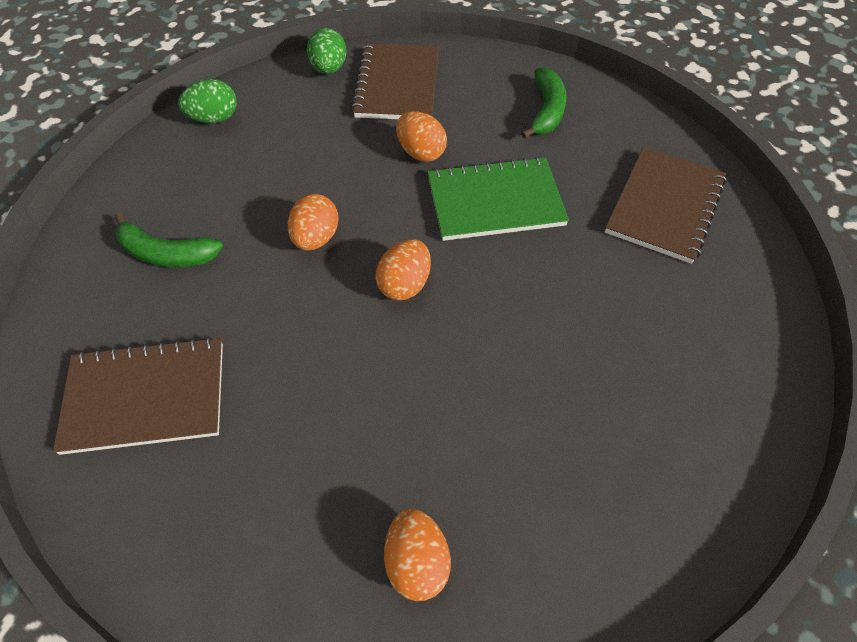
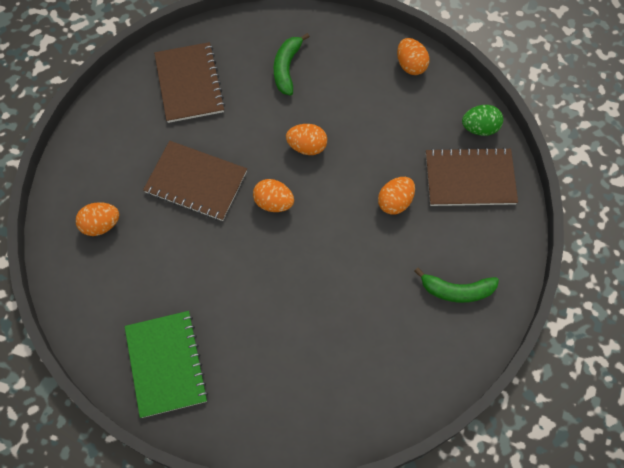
camera: 85 degrees right, 10 degrees up
green egg [178,79,237,123] -> orange egg [397,38,429,75]
green notebook [428,157,569,241] -> green notebook moved to [125,311,208,418]
brown notebook [605,147,727,264] -> brown notebook moved to [143,141,247,221]

